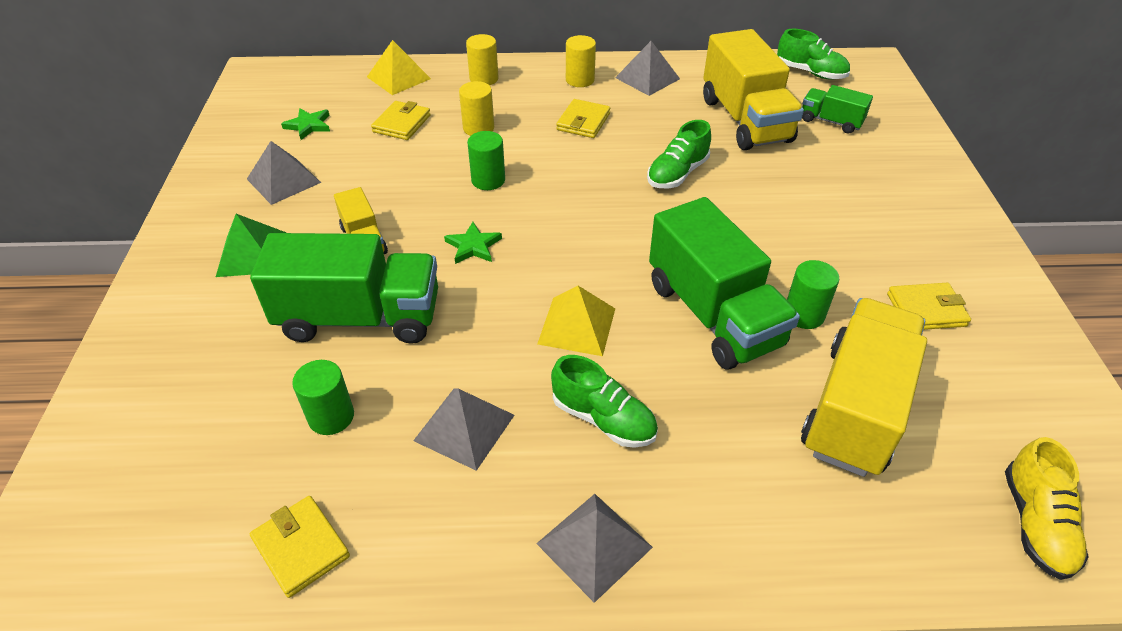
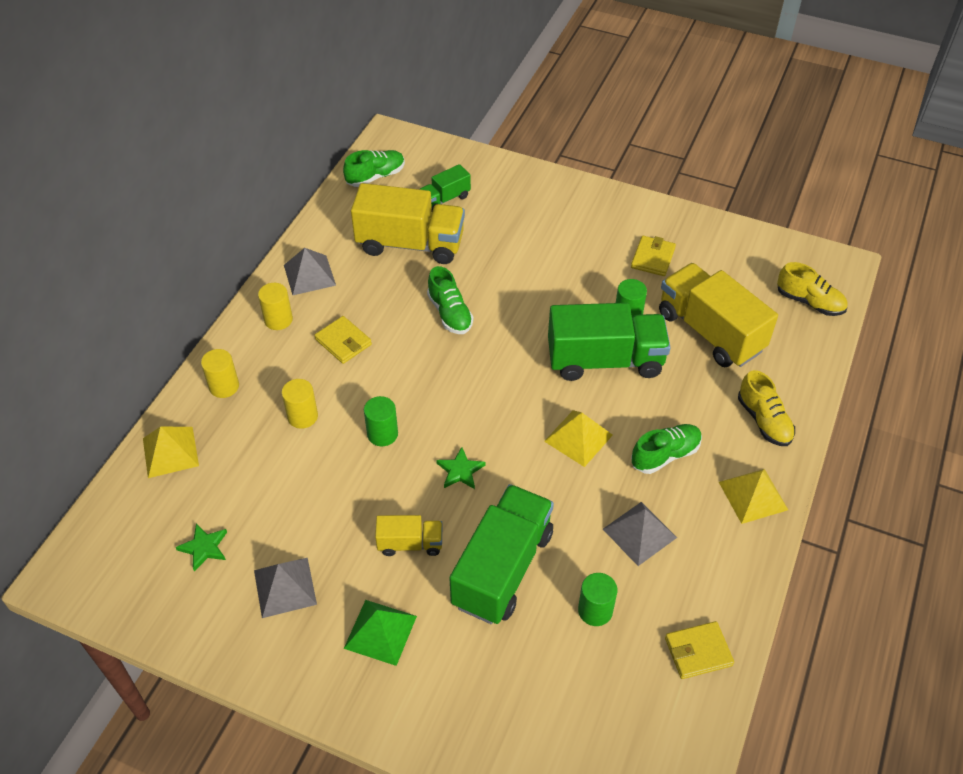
camera: 65 degrees left, 5 degrees up
yellow wallet [371,101,431,140] -> none
grey pyramid [536,494,653,603] -> yellow pyramid [719,469,788,524]
none -> yellow shoe [738,370,795,446]

